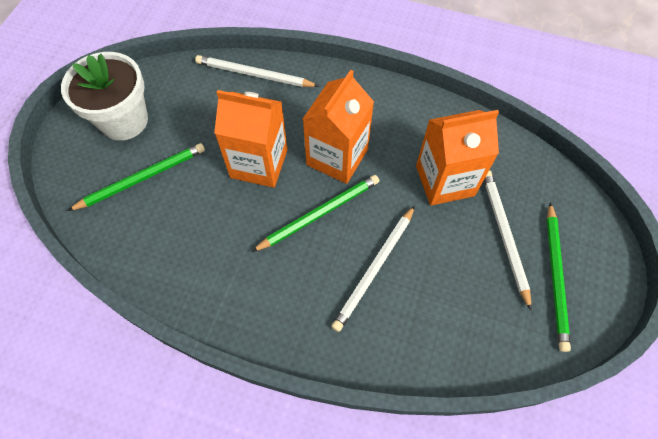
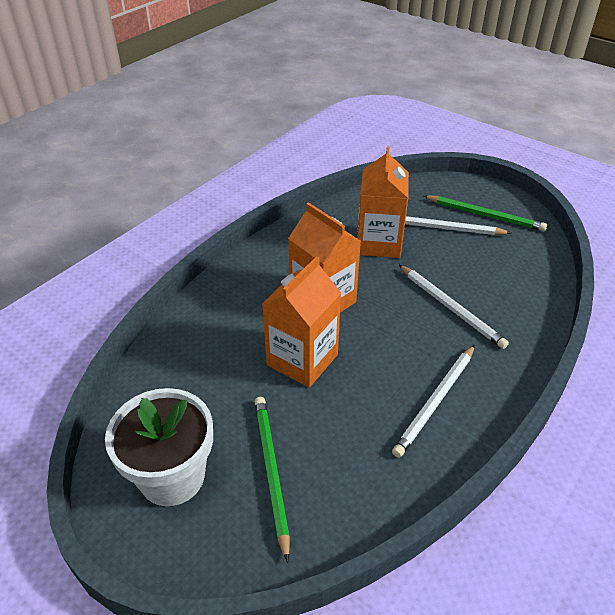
camera: 70 degrees left, 20 degrees down
white pencil [195,55,319,87] -> white pencil moved to [392,345,475,458]
green pencil [252,175,379,252] -> none

